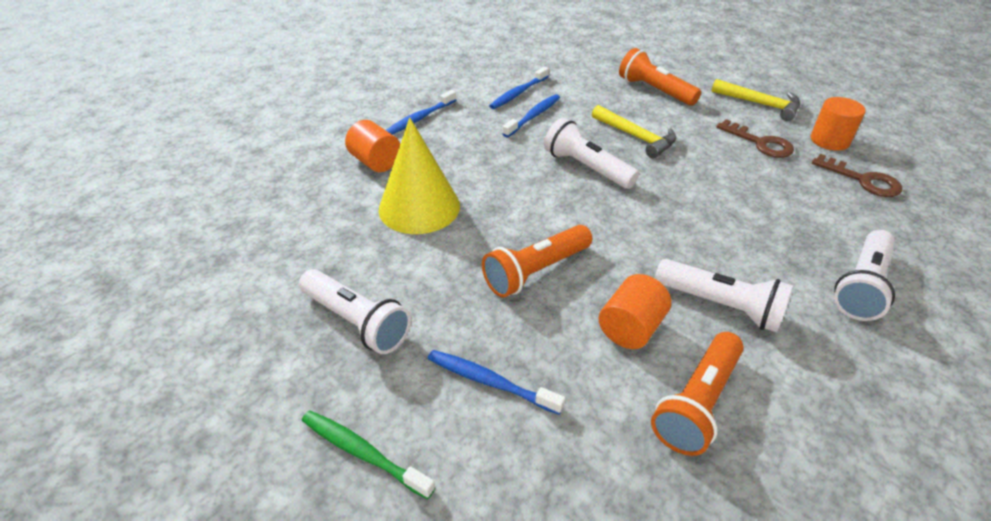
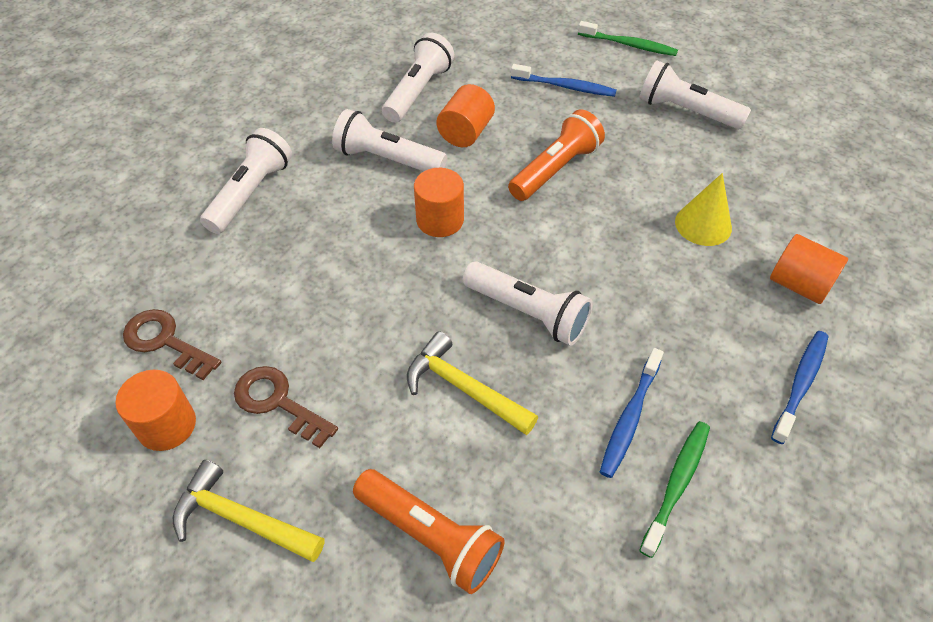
camera: 170 degrees right, 10 degrees up
yellow cone [379,118,460,234] -> yellow cone [675,173,732,246], size x0.61
blue toothbrush [489,67,549,109] -> green toothbrush [639,421,710,558]
orange flashlight [651,332,744,456] -> white flashlight [382,33,454,123]
none -> orange cylinder [414,168,464,237]

